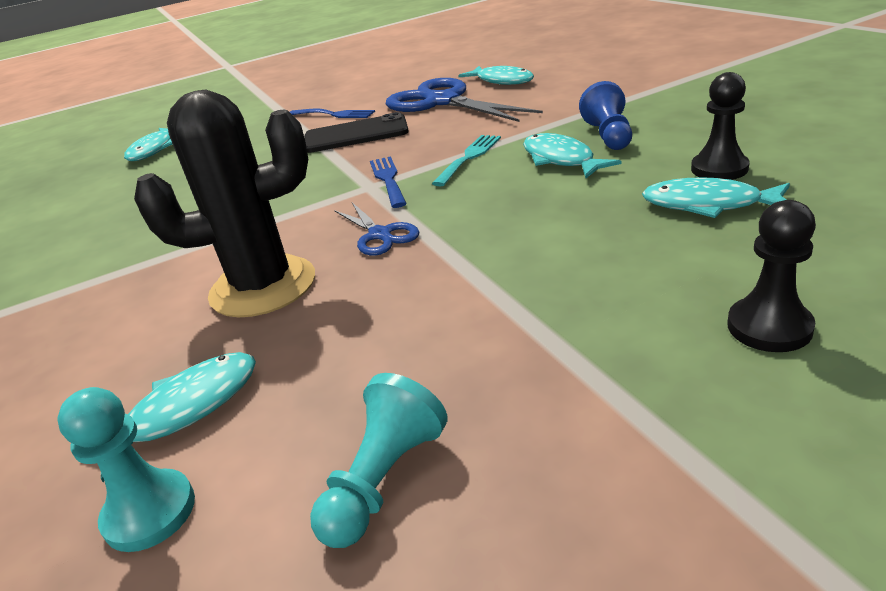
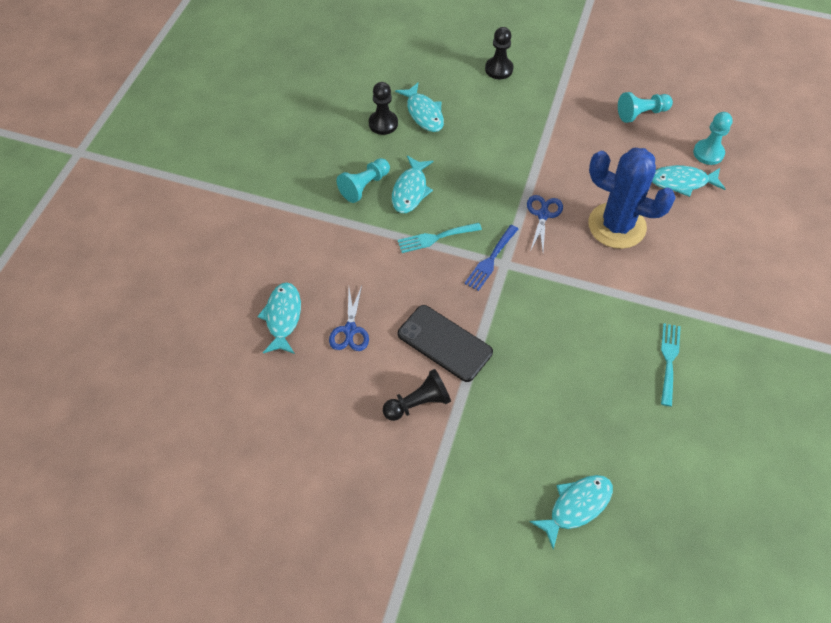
camera: 140 degrees left, 25 degrees up
black cactus [134,89,315,317] -> blue cactus [588,148,676,249]
blue fork [290,109,375,118] -> black pawn [383,369,451,421]
blue scissors [386,78,543,122] -> blue scissors [329,286,369,351], size x0.48
blue pawn [579,81,632,150] -> turquoise pawn [337,158,390,203]
none -> turquoise fork [661,323,681,407]

